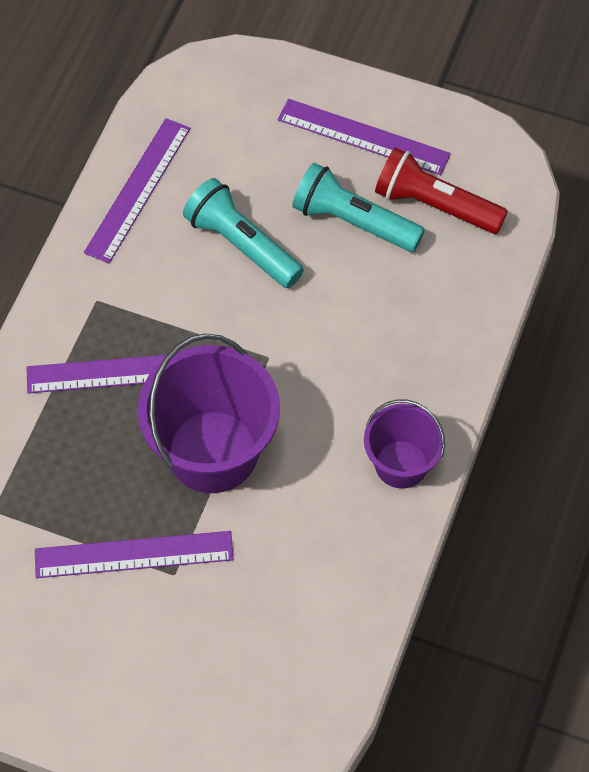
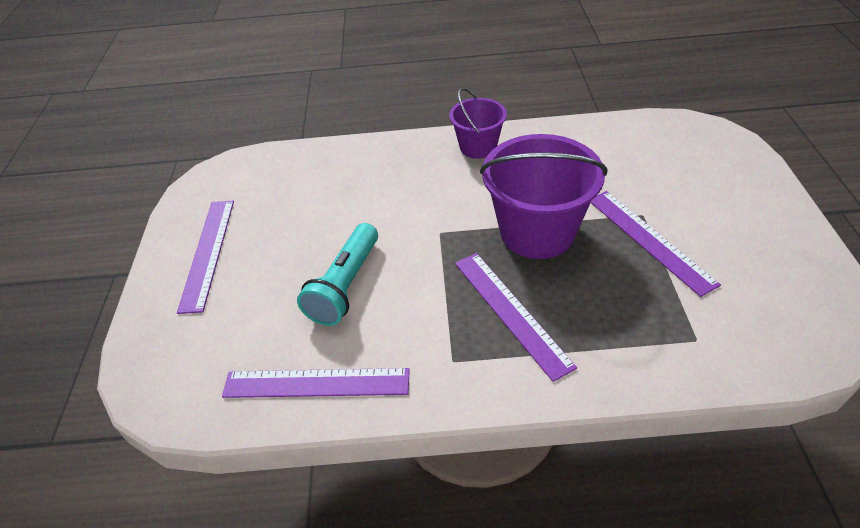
camera: 110 degrees left, 15 degrees down
turquoise flashlight [292,163,425,252] -> none
red flashlight [375,147,508,234] -> none

